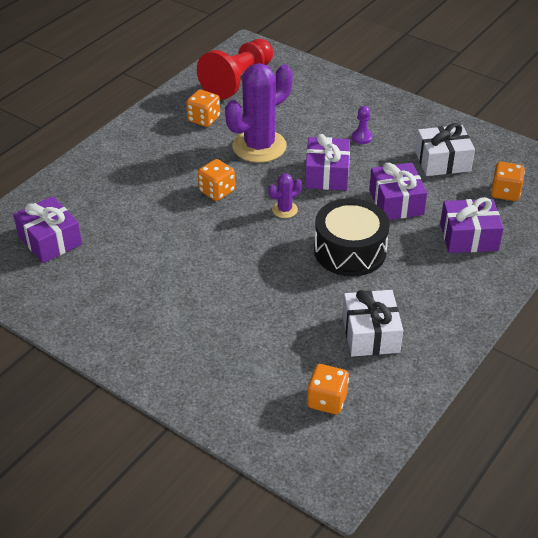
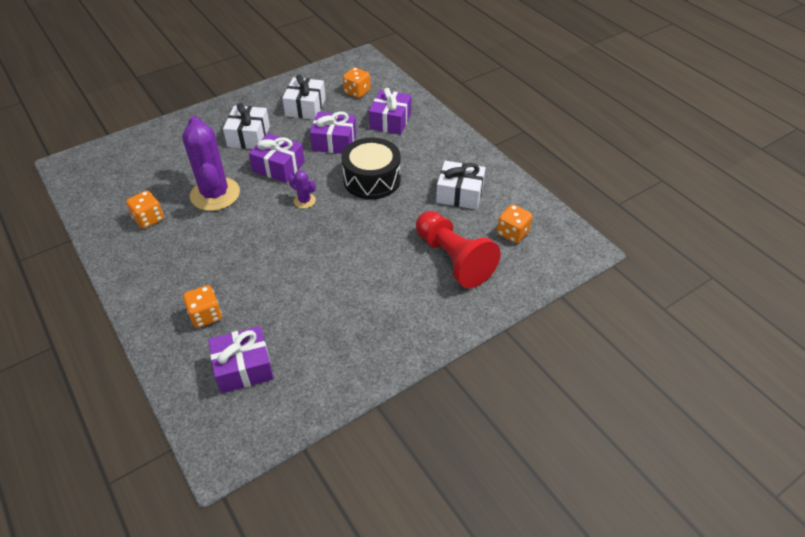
camera: 70 degrees left, 5 degrees up
red pawn [197,39,273,100] -> red pawn moved to [416,211,501,288]
orange dice [198,159,235,201] -> orange dice moved to [183,285,222,328]
purple cactus [268,173,302,218] -> purple cactus turned 45 degrees counterclockwise [289,170,316,208]
purple pawn [352,106,372,144] -> white gift [223,103,270,149]

